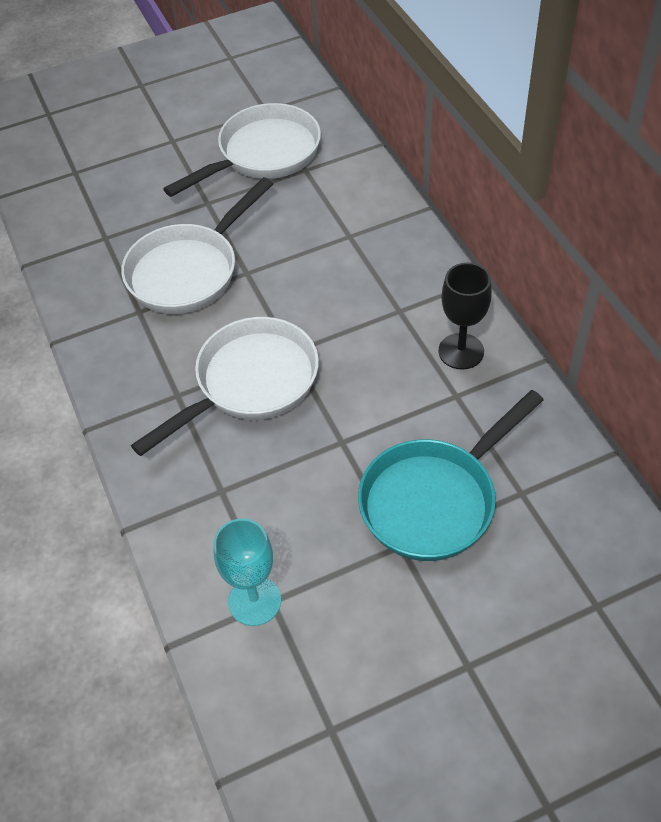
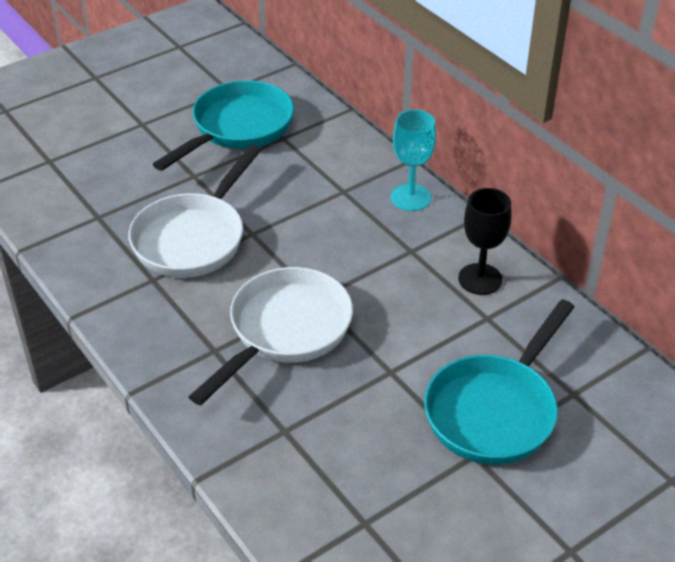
camera: 15 degrees left, 10 degrees down
white pan [163,103,321,197] -> turquoise pan [153,80,294,171]
turquoise goblet [213,518,281,626] -> turquoise goblet moved to [391,110,436,211]

